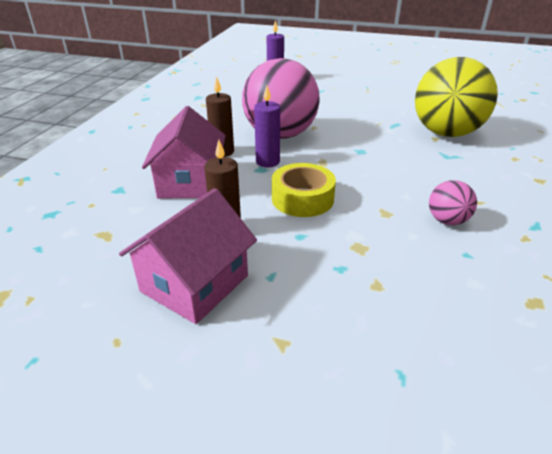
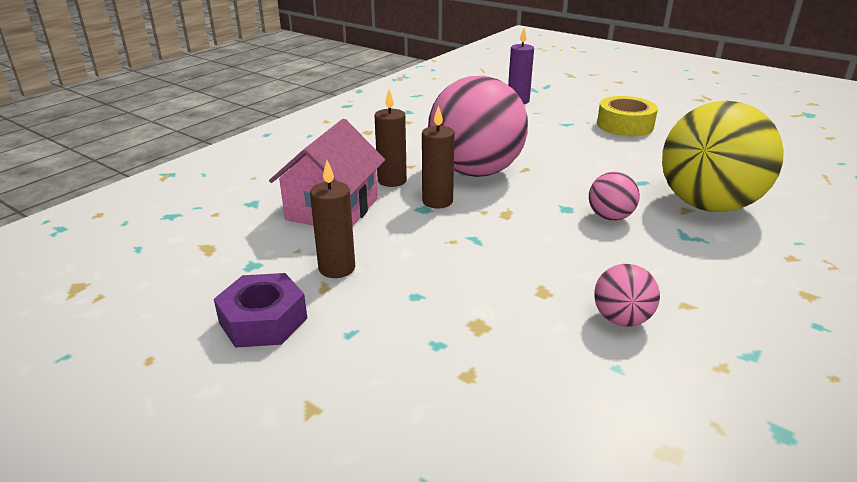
camera: 20 degrees right, 5 degrees down
pink house [119,188,257,324] -> purple nut [214,273,307,348]
purple candle [254,86,280,167] -> brown candle [422,105,455,208]
yellow tape [272,163,336,217] -> yellow tape moved to [597,96,658,136]
none -> pink ball [589,172,640,221]

